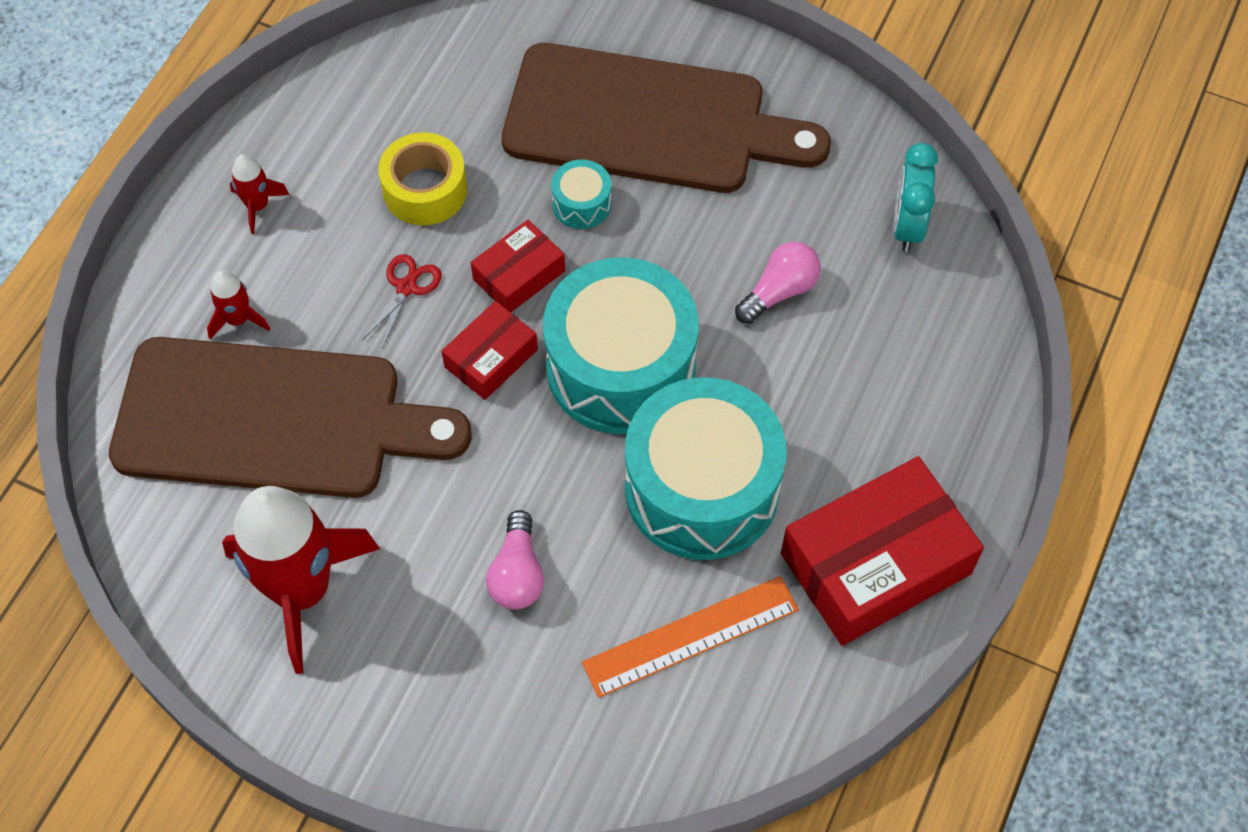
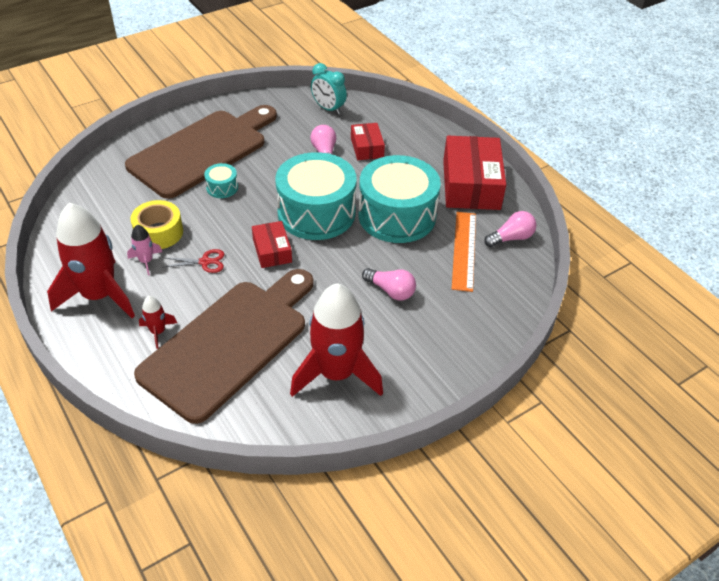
camera: 60 degrees left, 15 degrees down
red rocket [230,154,290,234] -> red rocket [47,203,135,318], size x2.34
red scissors [362,254,442,348] -> red scissors turned 120 degrees clockwise [162,249,224,273]
red box [471,220,565,313] -> red box moved to [351,123,385,160]
none -> pink rocket [127,225,162,275]
none -> pink light bulb [484,211,536,247]

